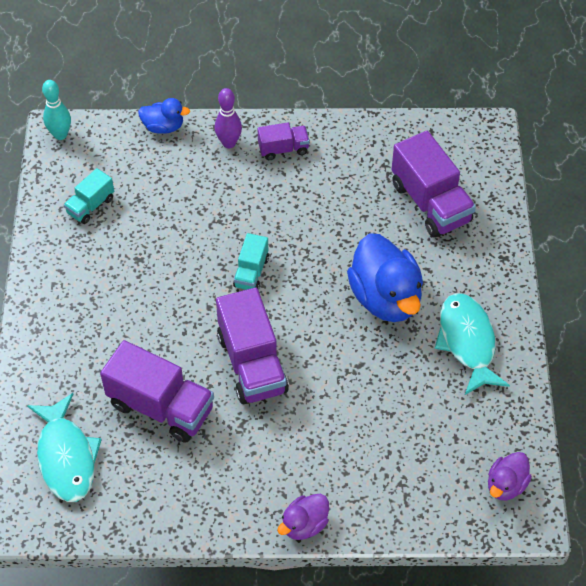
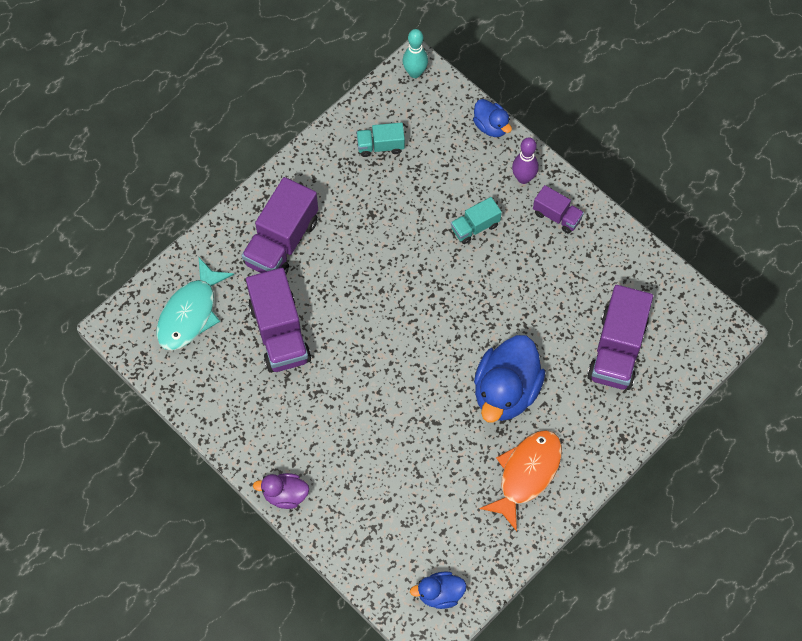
camera: 45 degrees right, 10 degrees up
purple truck [216,287,289,404] -> purple truck moved to [242,177,318,275]
turquoise truck [233,233,269,290] -> turquoise truck moved to [451,197,502,244]
turquoise fish [435,293,510,395] -> orange fish [480,430,562,531]
purple duck [488,452,532,500] -> blue duck [410,571,467,609]

